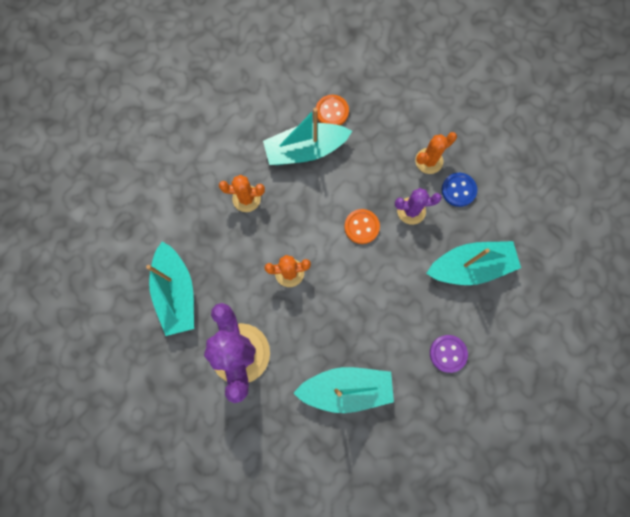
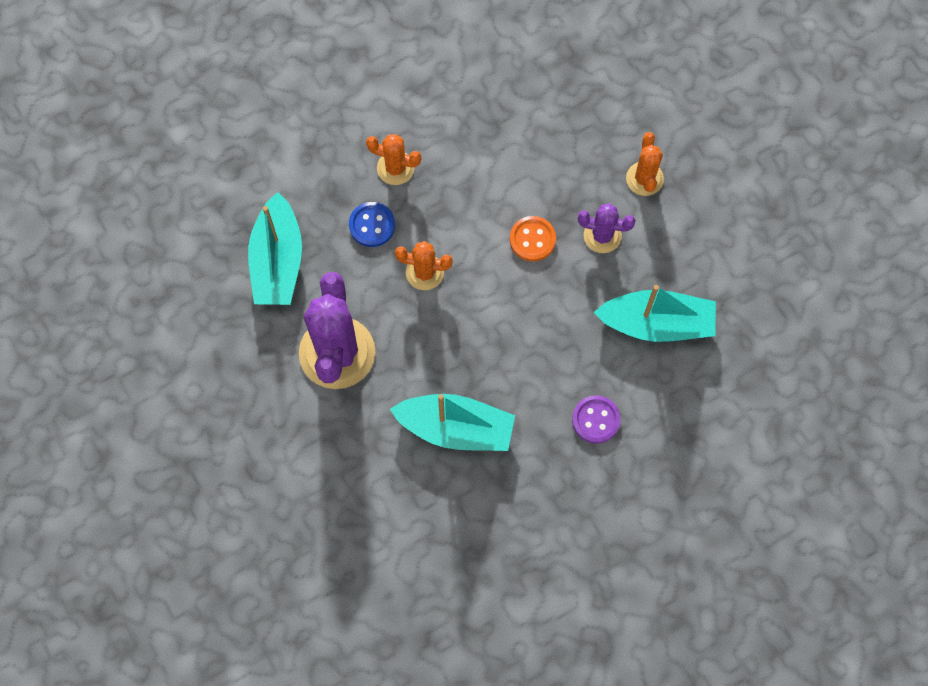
camera: 15 degrees right, 5 degrees down
turquoise boat [263,108,352,165] -> none
orange button [316,95,349,125] -> none
orange cactus [415,132,457,174] -> orange cactus turned 75 degrees counterclockwise [626,132,664,196]
blue button [442,173,477,207] -> blue button moved to [349,202,395,247]

